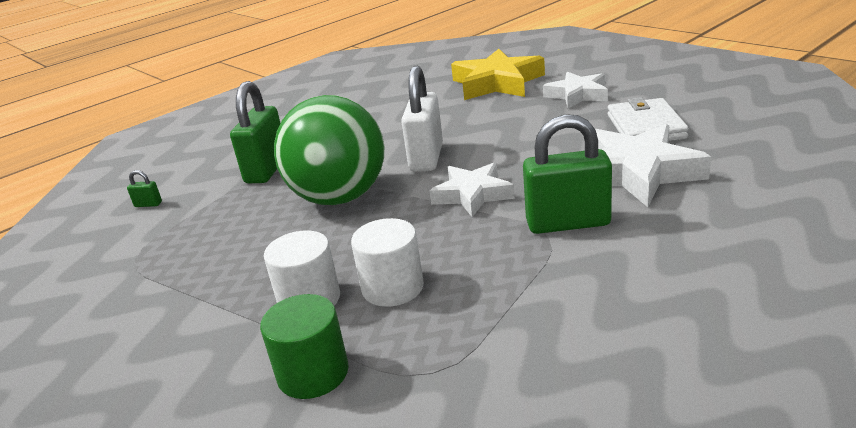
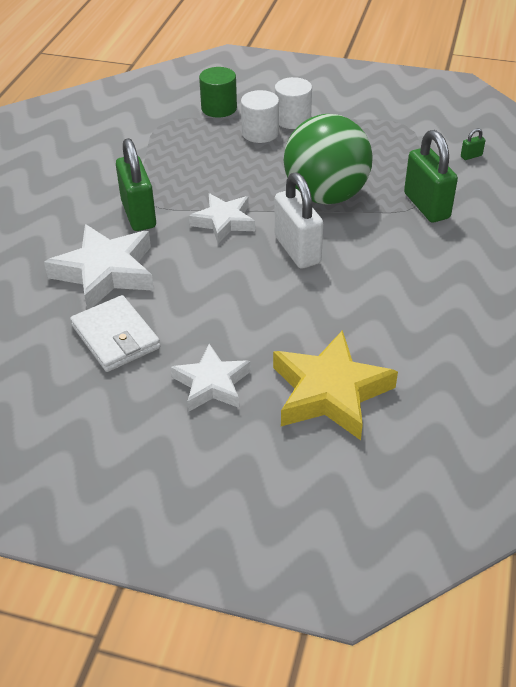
camera: 145 degrees right, 15 degrees up
white cylinder [351,218,424,307] -> white cylinder moved to [275,77,312,129]
green padlock [523,114,612,234] -> green padlock turned 75 degrees counterclockwise [116,138,156,231]

